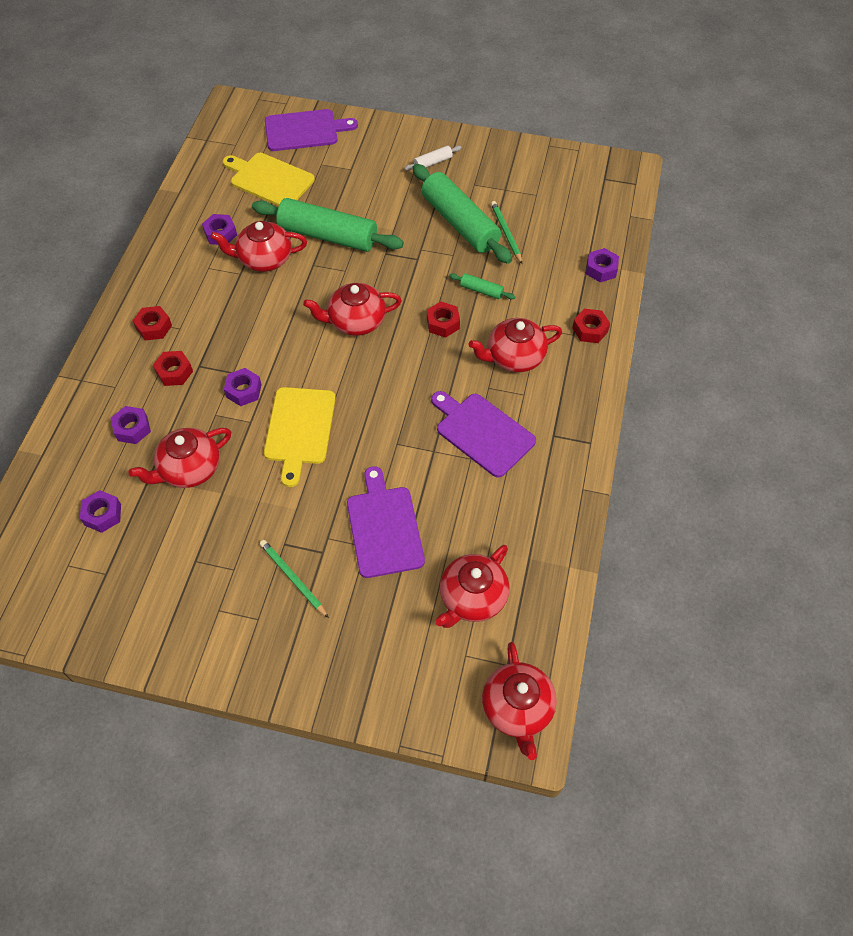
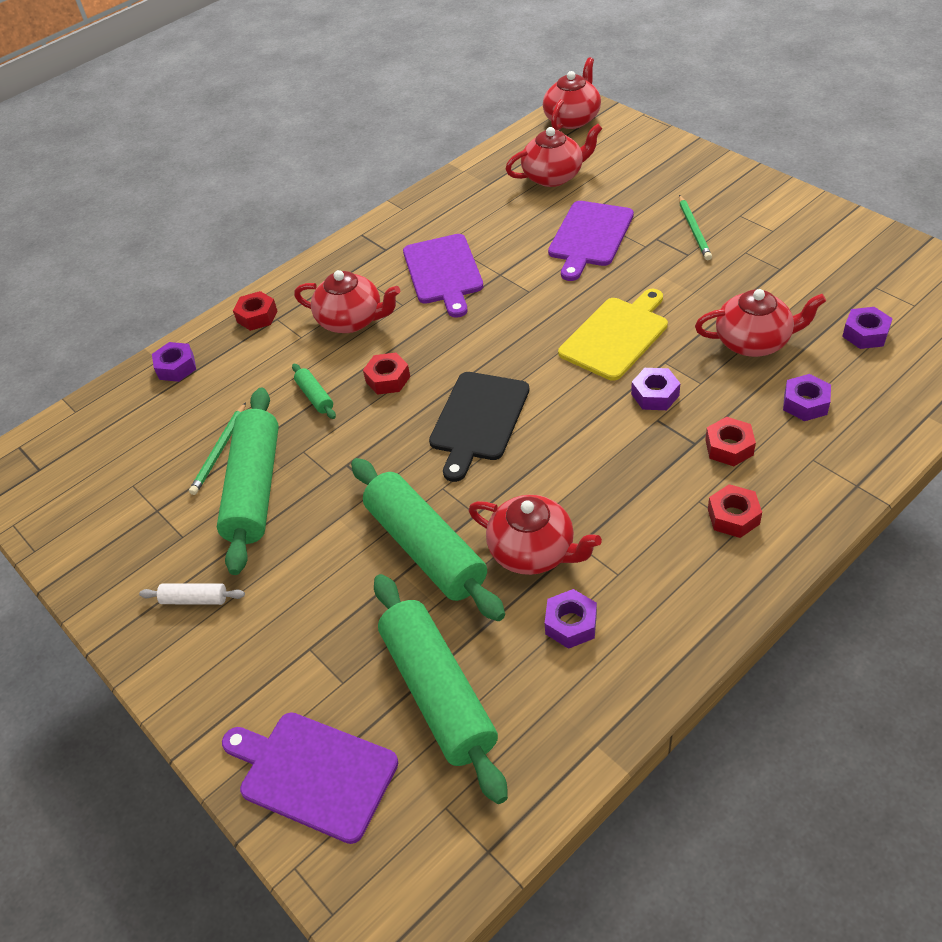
camera: 140 degrees left, 10 degrees down
yellow cutting board [223,153,315,206] -> green rolling pin [374,574,508,804]
red teapot [303,283,402,336] -> black cutting board [429,372,529,482]

